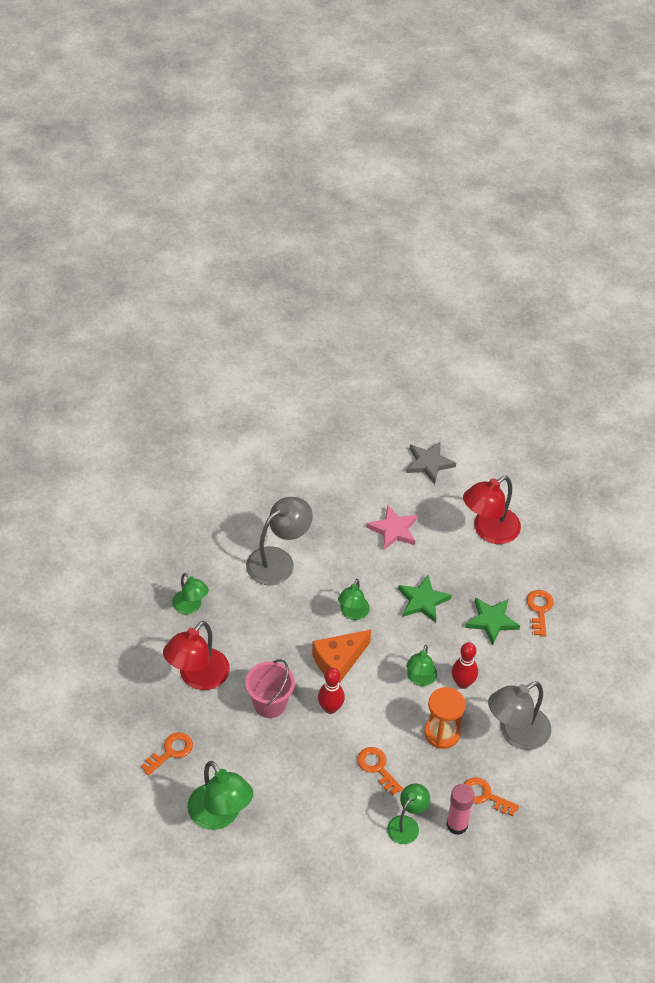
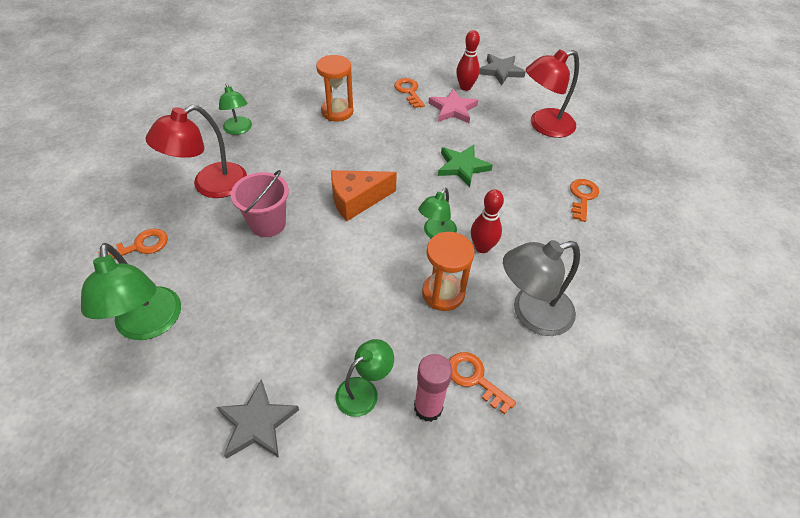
camera: 15 degrees right, 0 degrees up
grey lamp [246,497,313,585] -> orange hourglass [316,55,353,122]
red bowling pin [318,668,345,714] -> red bowling pin moved to [456,30,480,91]
green lamp [338,579,370,620] -> none
orange key [357,747,403,796] -> orange key moved to [394,78,425,108]
green star [465,598,520,645] -> none
none -> grey star [217,379,299,459]

